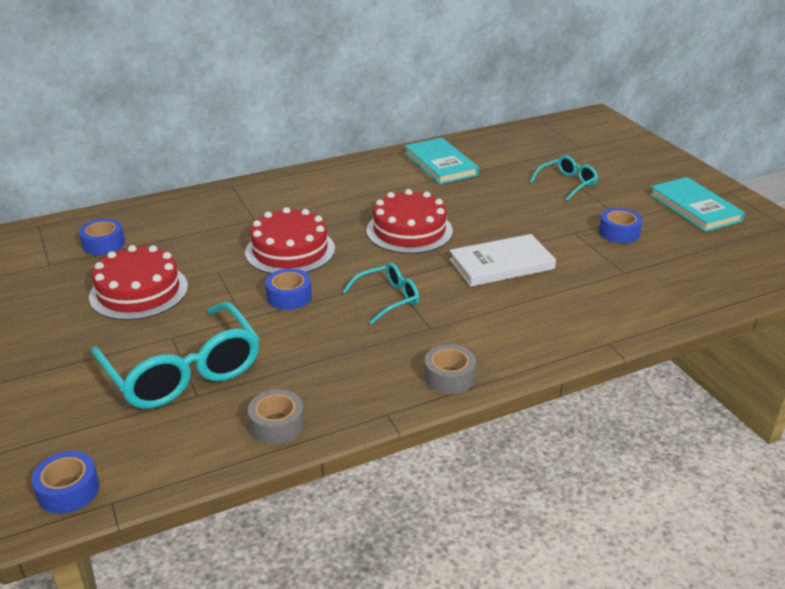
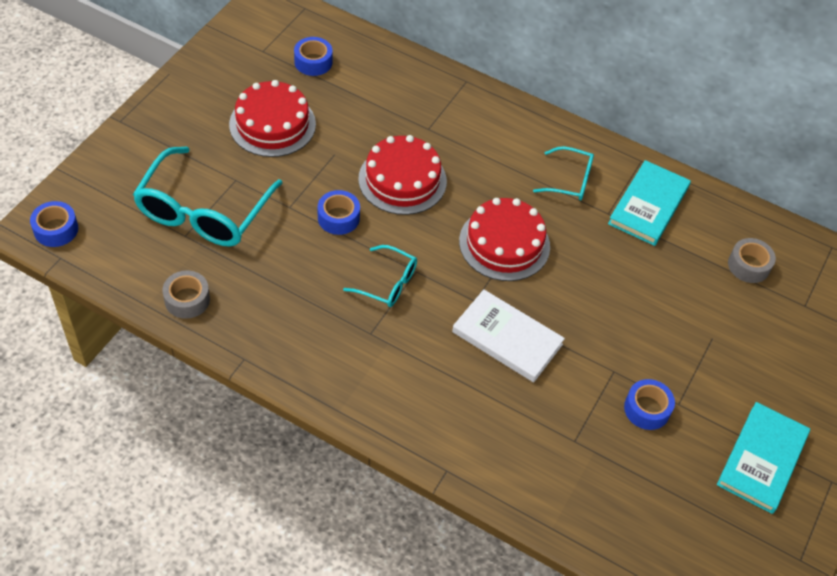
camera: 50 degrees right, 20 degrees up
grey tape [424,344,476,394] -> grey tape moved to [728,238,776,283]
turquoise glasses [530,155,598,201] -> turquoise glasses moved to [533,146,594,200]

